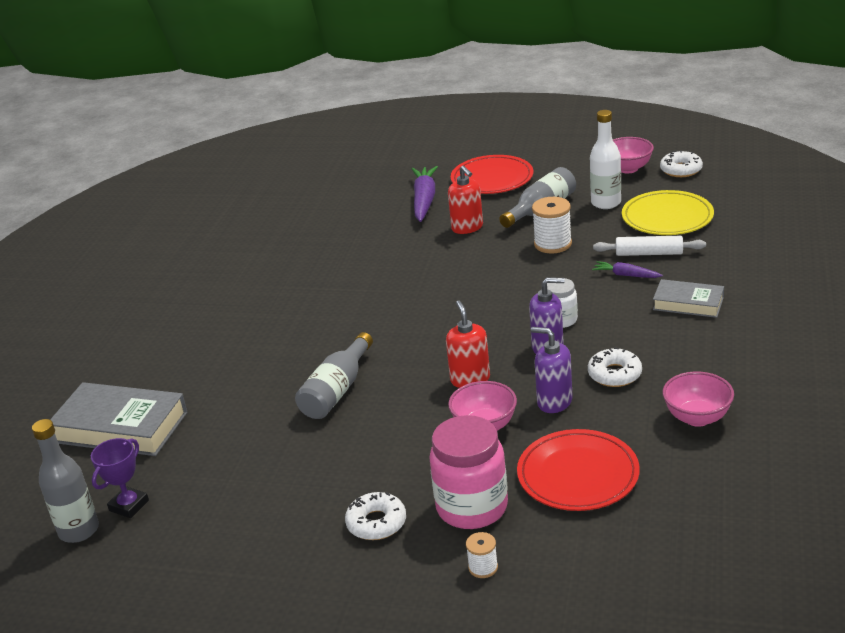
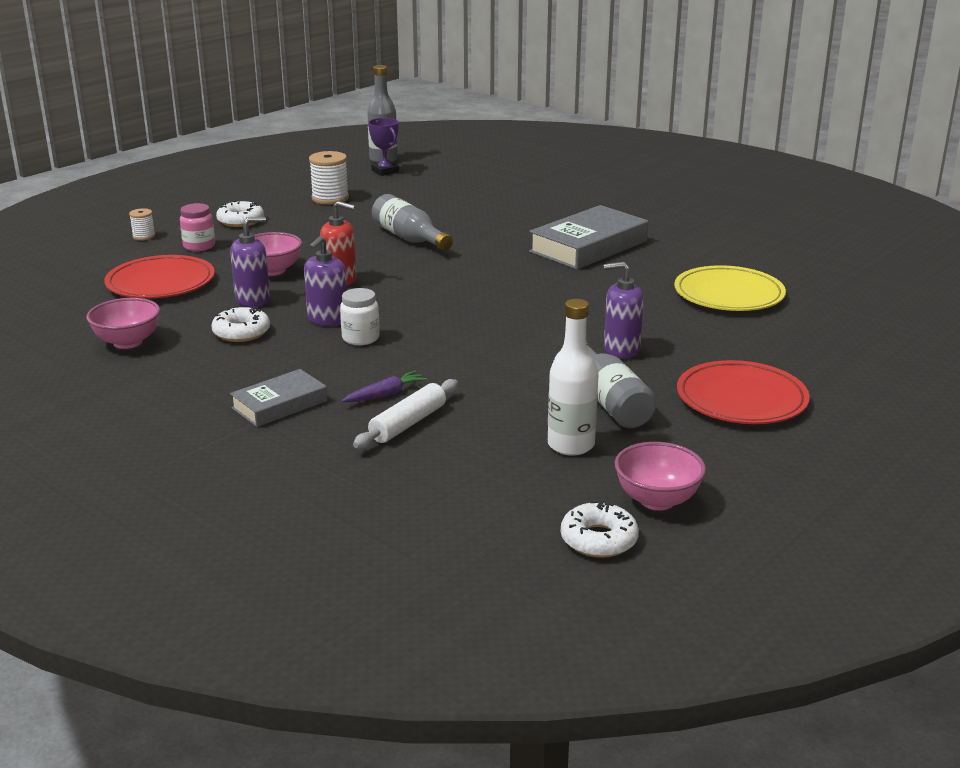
camera: 115 degrees right, 5 degrees down
grey book [50,382,188,456] -> grey book moved to [529,205,648,270]
purple carrot [412,166,438,222] -> none
pink jar [429,415,508,529] -> pink jar [180,203,215,251], size x0.54
red soap dispenser [448,166,483,234] -> purple soap dispenser [604,262,644,359]
white spool [532,197,572,254] -> white spool moved to [309,151,349,205]
yellow plate [622,190,714,235] -> yellow plate moved to [674,265,786,311]

